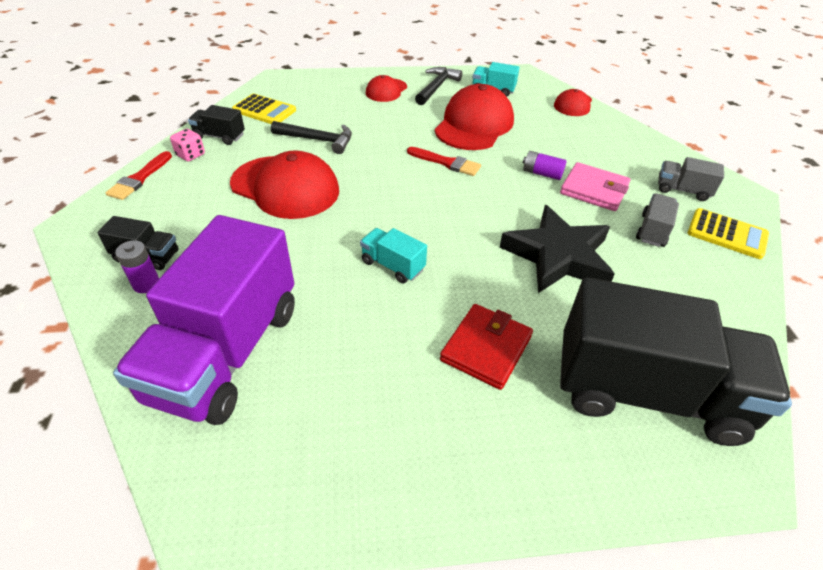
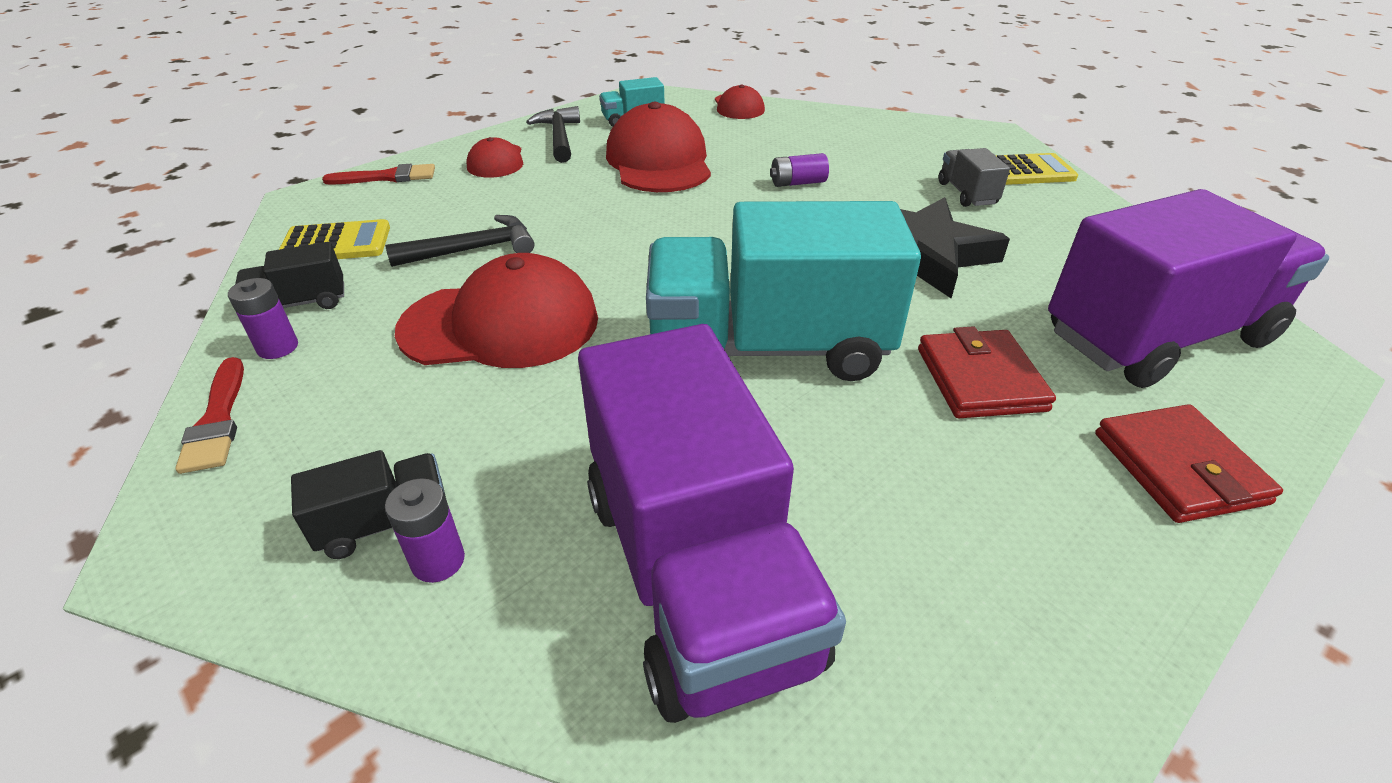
camera: 35 degrees left, 5 degrees down
pink dice [170,129,205,162] -> purple battery [228,278,298,359]
turquoise truck [360,228,427,283] -> turquoise truck [646,201,921,381], size x2.39
red brush [407,147,481,176] -> red brush moved to [322,164,435,185]
pink wallet [560,162,630,211] -> none
black truck [560,277,792,446] -> purple truck [1048,189,1329,388]
grey truck [658,157,724,201] -> none
none -> red wallet [1095,404,1283,523]

